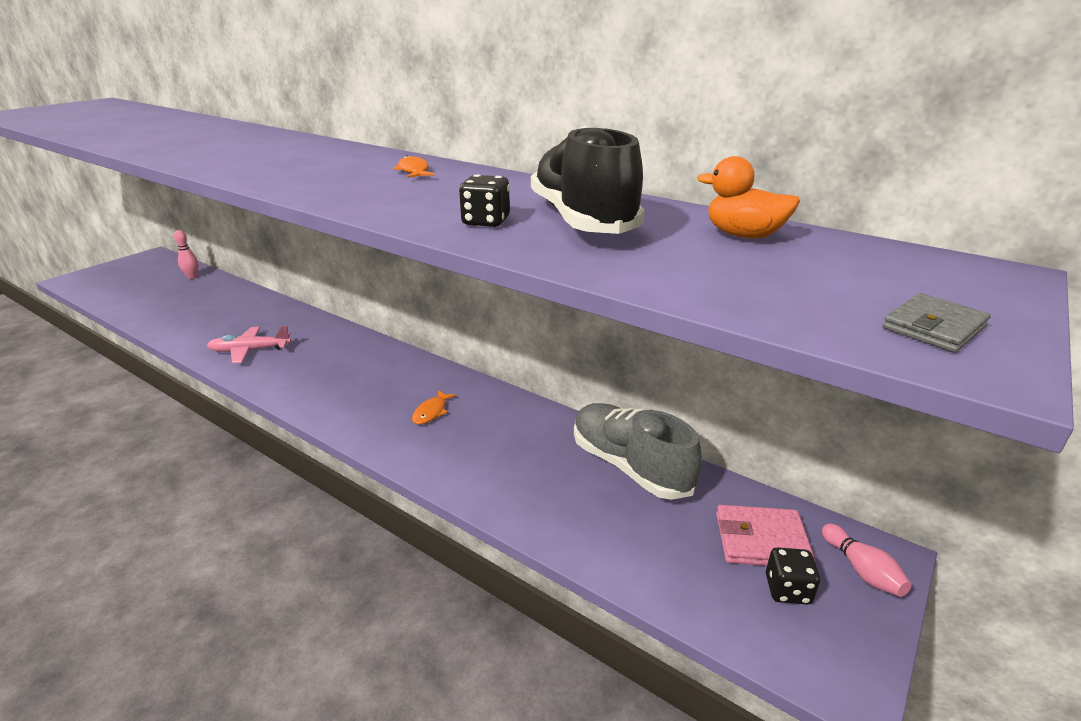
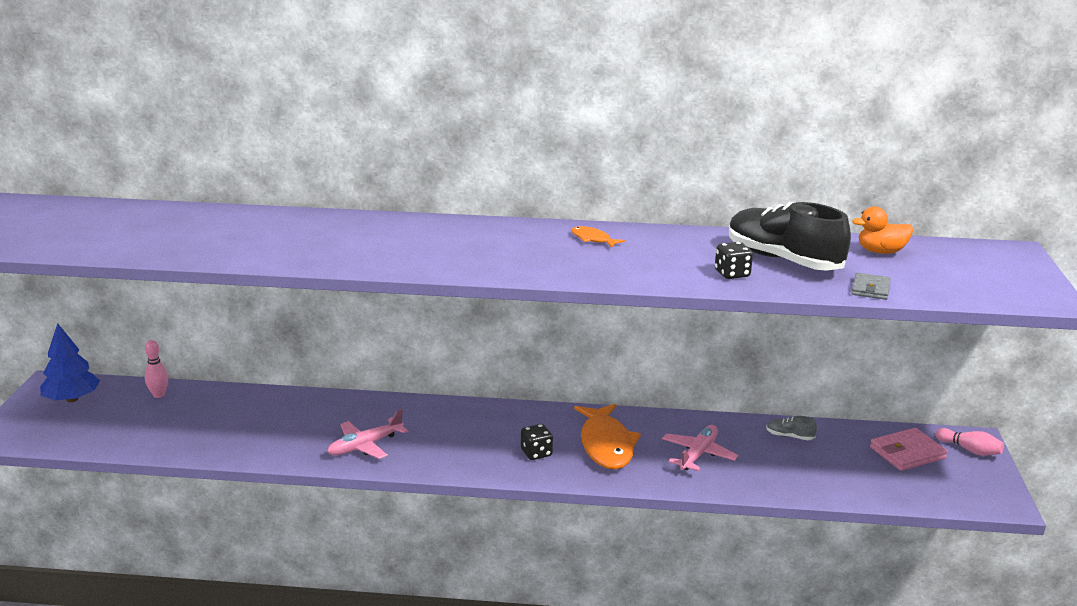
camera: 30 degrees left, 5 degrees down
orange fish [412,390,457,425] -> orange fish [574,404,641,470], size x2.16
grey shoe [574,403,702,500] -> grey shoe [766,416,817,440], size x0.41
black dice [766,547,820,605] -> black dice moved to [521,424,553,460]
grey wallet [882,293,991,353] -> grey wallet moved to [852,273,891,300]
none -> blue tree [40,323,100,402]
none -> pink plane [662,425,738,471]

